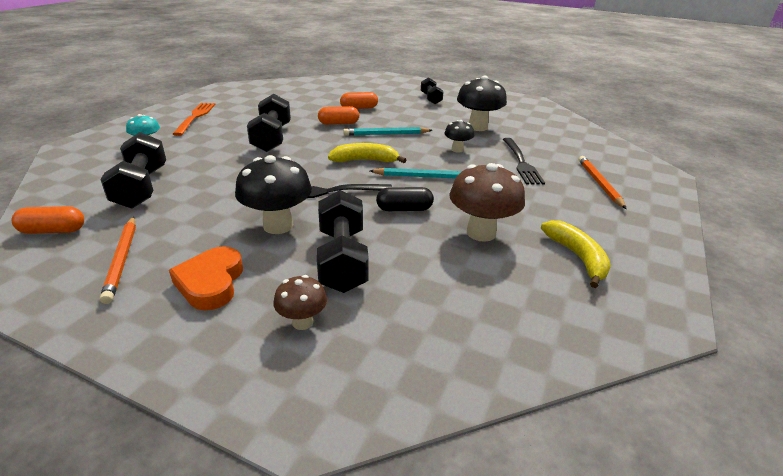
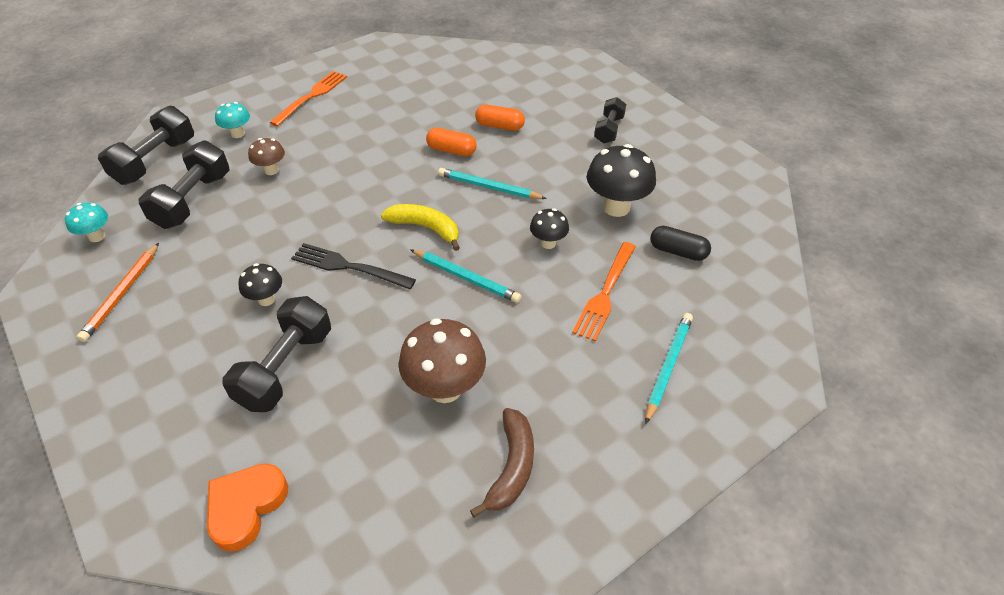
camera: 30 degrees right, 15 degrees up
orange capsule [12,206,84,234] -> turquoise mushroom [65,202,108,242]
orange heart [169,246,243,310] -> orange heart moved to [207,464,288,552]
black mushroom [235,155,312,234] -> black mushroom [239,263,282,306], size x0.55
black dumbbell [247,94,291,152] -> black dumbbell moved to [98,106,194,185]
brown mushroom [274,275,327,330] -> brown mushroom moved to [248,138,285,175]
black capsule [376,187,434,211] -> black capsule moved to [650,226,711,261]
black fork [503,138,545,184] -> orange fork [572,242,636,342]
yellow banana [541,220,611,288] -> brown banana [470,408,534,518]
orange pencil [579,156,626,209] -> turquoise pencil [645,313,693,424]

